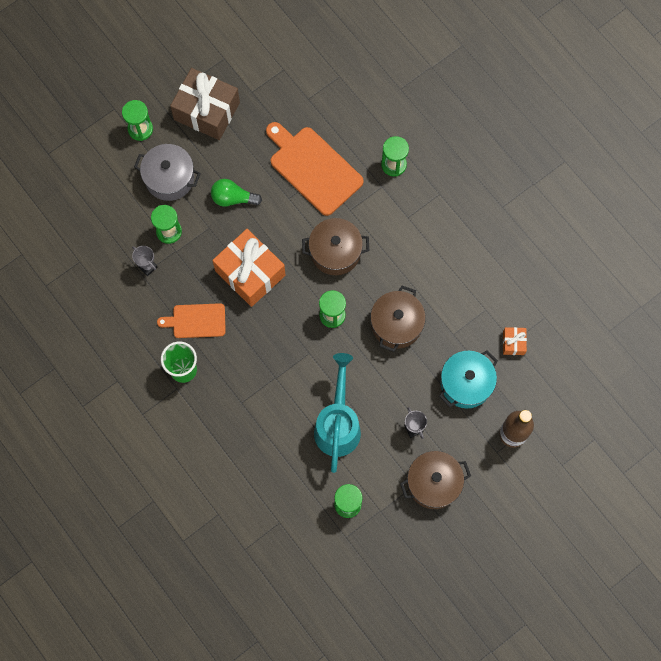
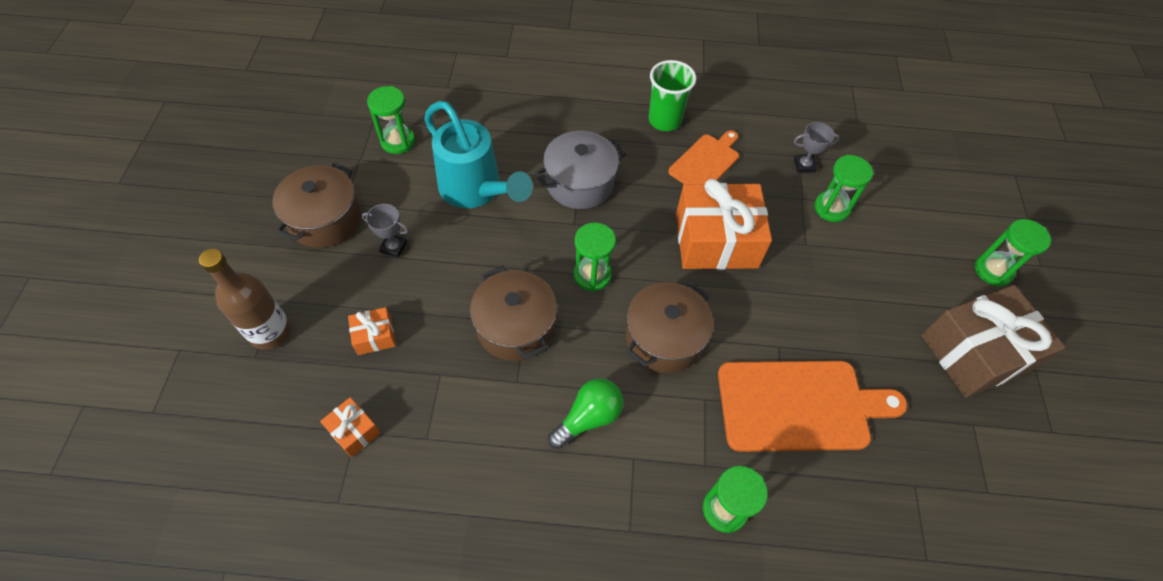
camera: 130 degrees right, 15 degrees down
grey pot [134,144,201,201] -> grey pot moved to [535,131,626,209]
green light bulb [211,179,262,207] -> green light bulb moved to [548,378,623,449]
turquoise pot [439,350,498,408] -> orange gift [348,307,396,355]

